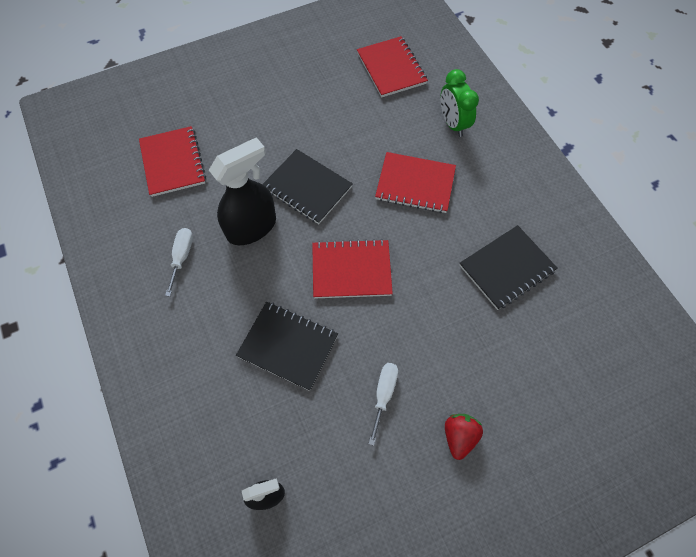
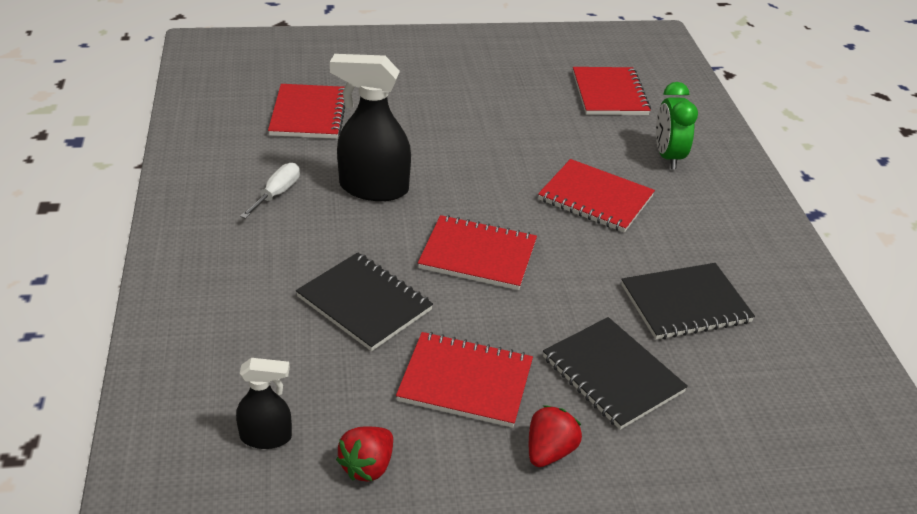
camera: 15 degrees right, 25 degrees down
black spray bottle [209,137,276,245] -> black spray bottle turned 150 degrees counterclockwise [330,54,411,201]
black notebook [263,149,353,224] -> black notebook moved to [543,317,688,430]
white screwdriver [369,363,398,446] -> red notebook [396,332,533,428]
none -> red strawberry [336,426,393,482]

